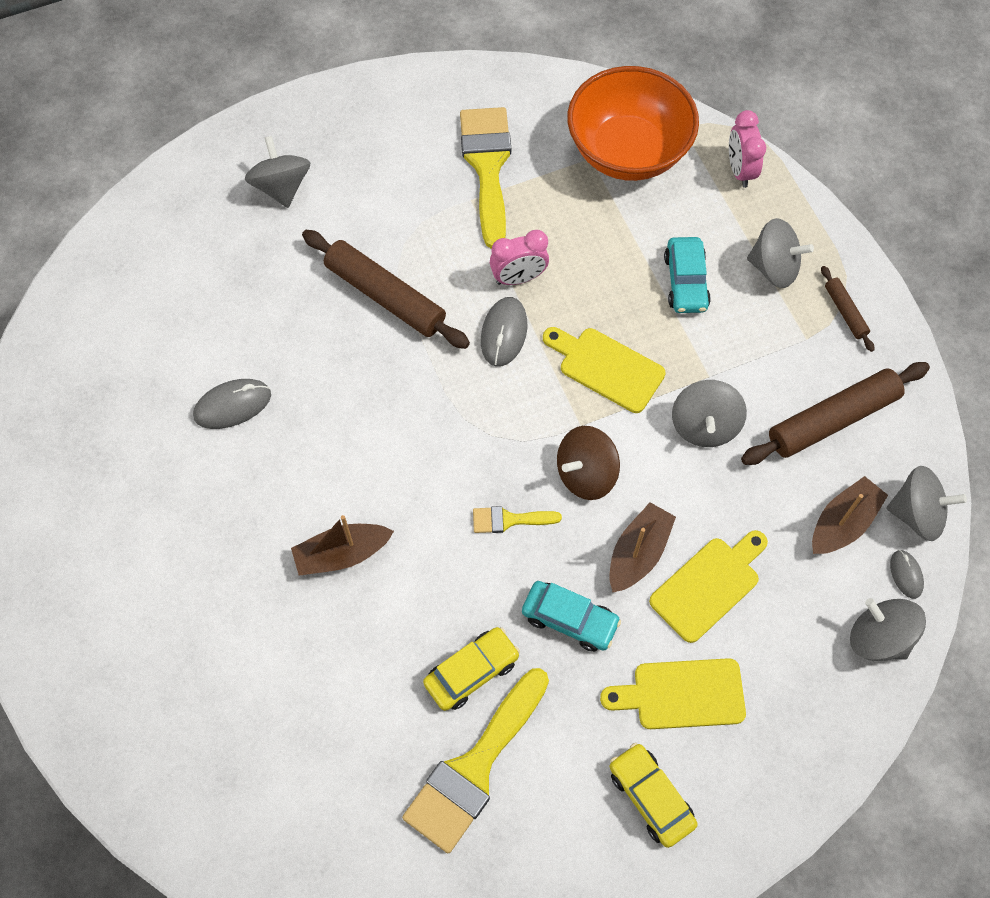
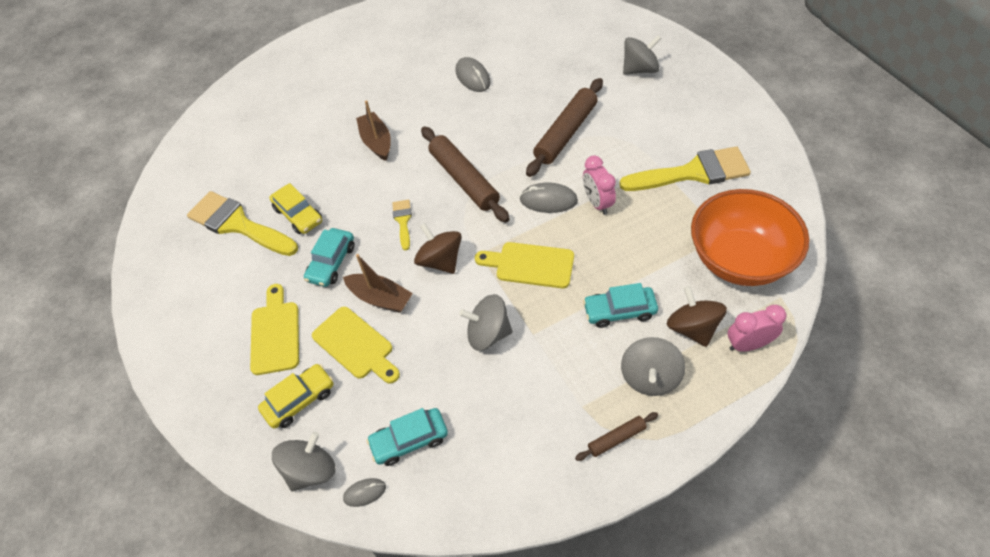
camera: 90 degrees right, 10 degrees down
yellow cutting board [543,327,666,413] -> yellow cutting board turned 105 degrees counterclockwise [475,242,574,288]
yellow car [610,743,698,848] -> yellow car moved to [258,364,333,429]
brown rolling pin [741,362,930,465] -> brown rolling pin moved to [421,126,509,223]
brown boat [812,476,888,554] -> turquoise car [366,408,448,466]
grey spinning top [886,466,967,541] -> none
none -> brown spinning top [667,286,727,347]

